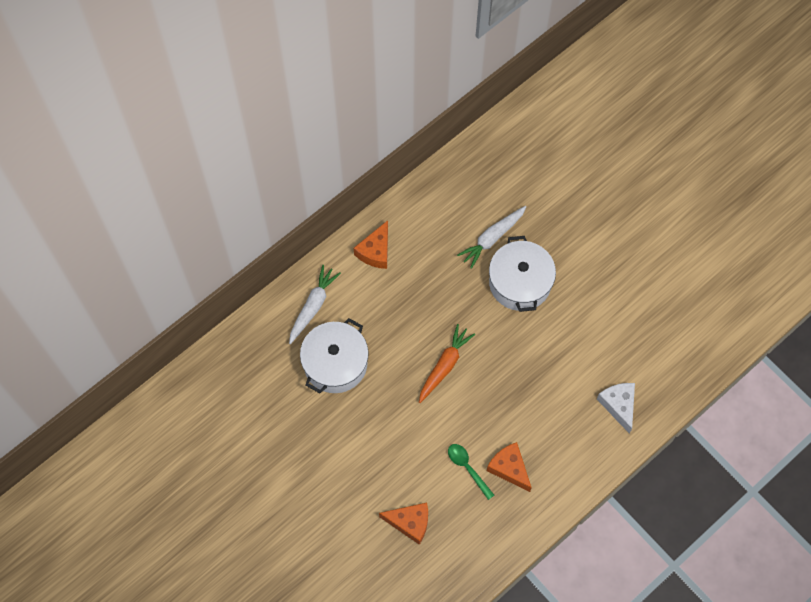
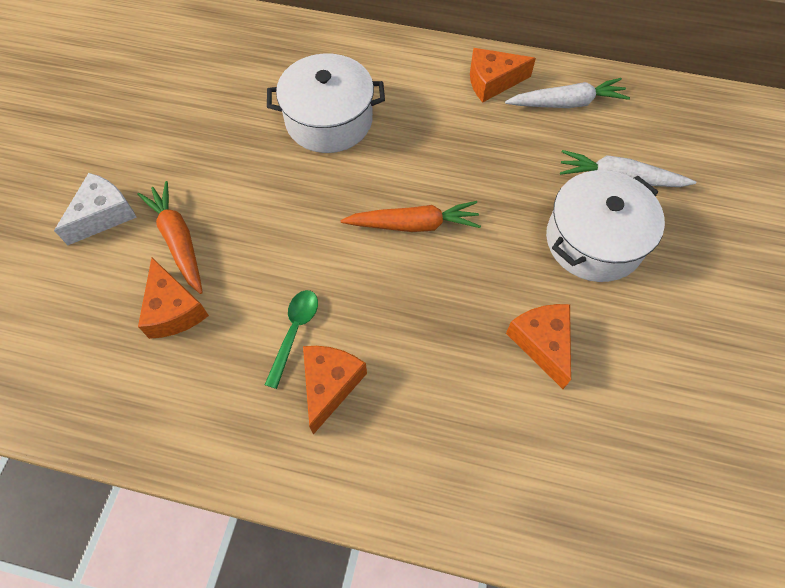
camera: 55 degrees right, 5 degrees down
white carrot [289,265,341,344] -> white carrot moved to [505,78,630,108]
white cheese [597,383,635,434] -> white cheese moved to [54,173,137,245]
none -> orange carrot [137,181,203,294]
none -> orange cheese [506,304,571,389]

